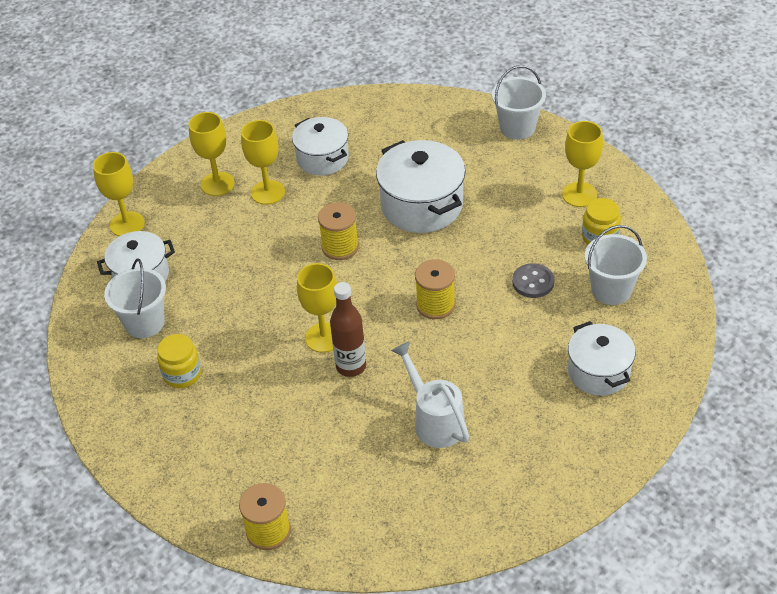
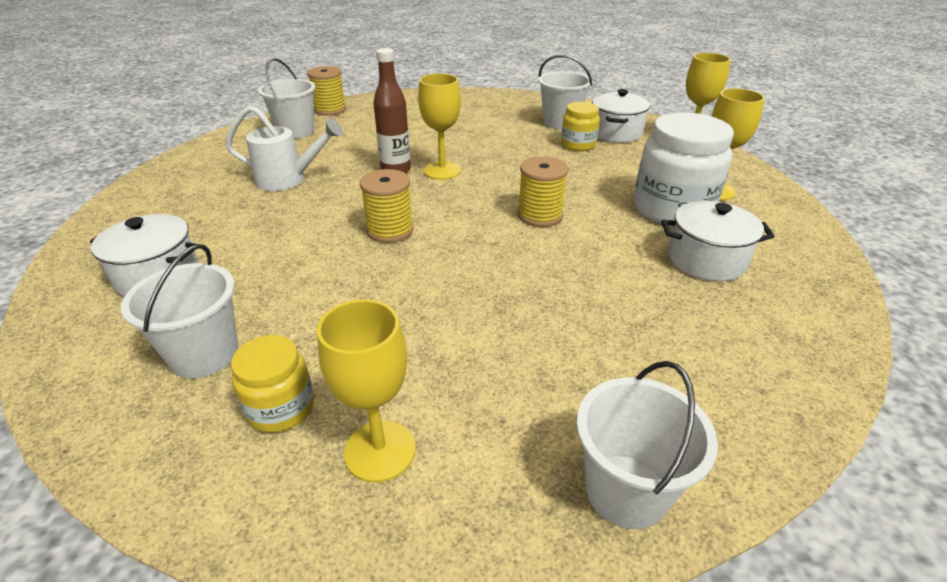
camera: 125 degrees right, 10 degrees down
yellow jar [157,334,201,388] -> yellow jar moved to [561,102,600,151]
yellow goblet [241,120,285,205] -> white jar [634,113,734,226]
white pot [376,140,466,233] -> none
grey button [512,263,554,298] -> none
none -> white bucket [258,58,316,139]

